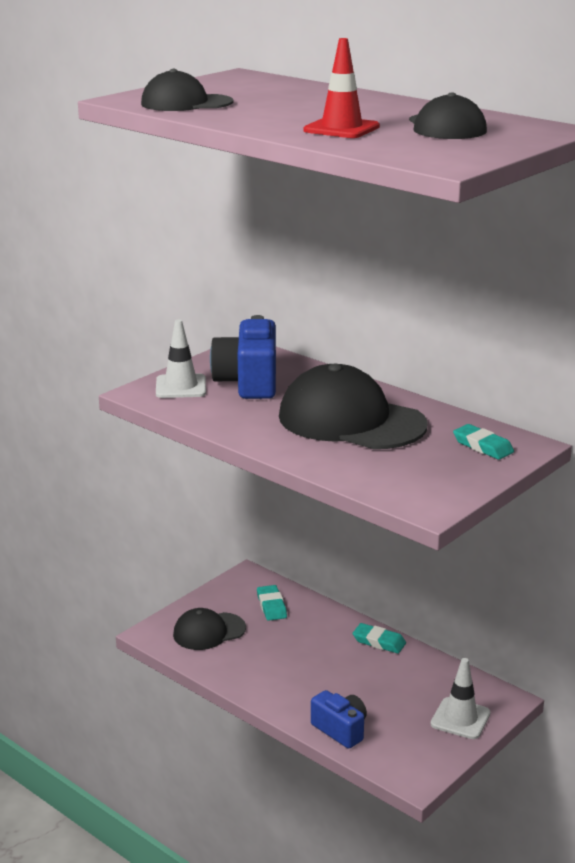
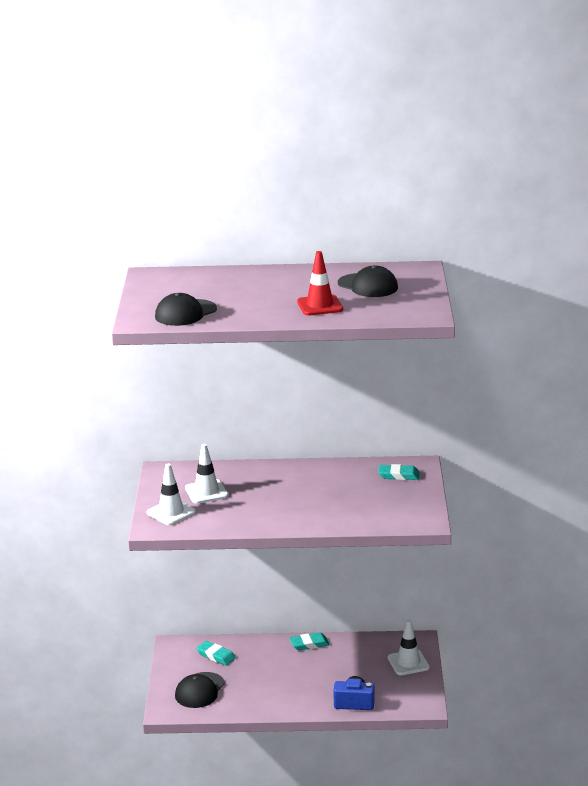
camera: 40 degrees left, 0 degrees up
blue camera [210,315,276,399] -> white traffic cone [185,444,228,504]
black cap [279,364,428,449] -> none

